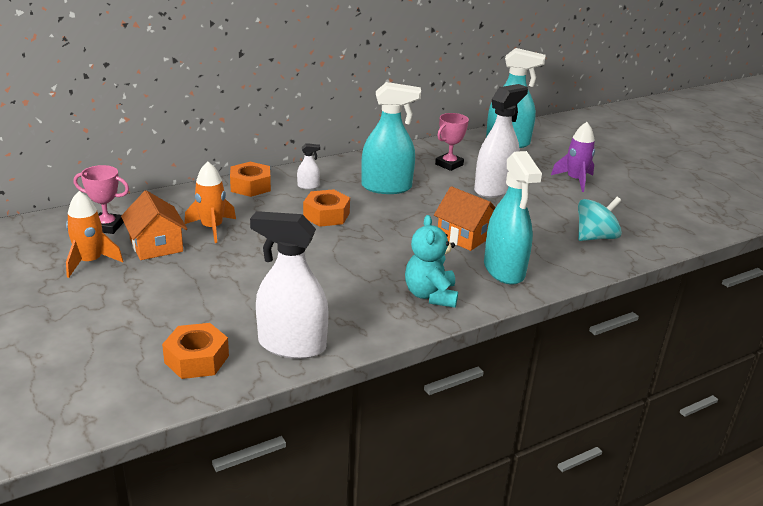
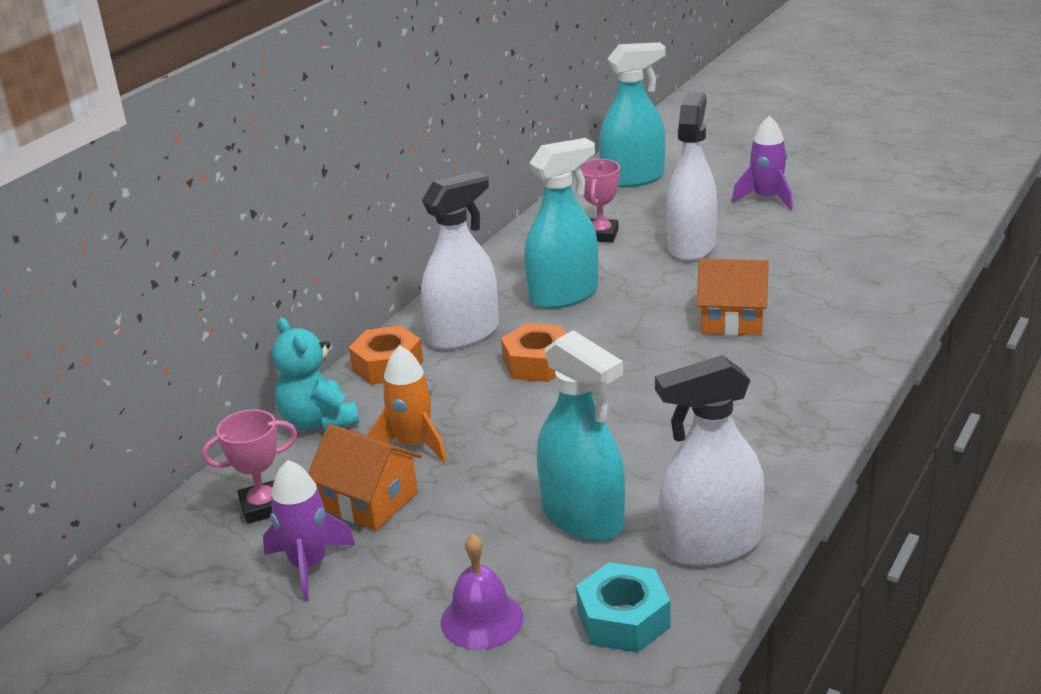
camera: 25 degrees left, 0 degrees up
orange rocket [66,191,123,278] -> purple rocket [263,460,355,601]
orange nut [162,323,229,379] -> turquoise nut [576,562,671,653]
white spray bottle [297,143,320,189] -> white spray bottle [421,171,499,350], size x2.37
turquoise teddy bear [405,215,458,308] -> turquoise teddy bear moved to [272,318,359,431]
turquoise spray bottle [484,151,542,285] -> turquoise spray bottle moved to [537,330,625,541]
turquoise spinning top [578,197,622,241] -> none
none -> purple bell [441,534,523,650]

